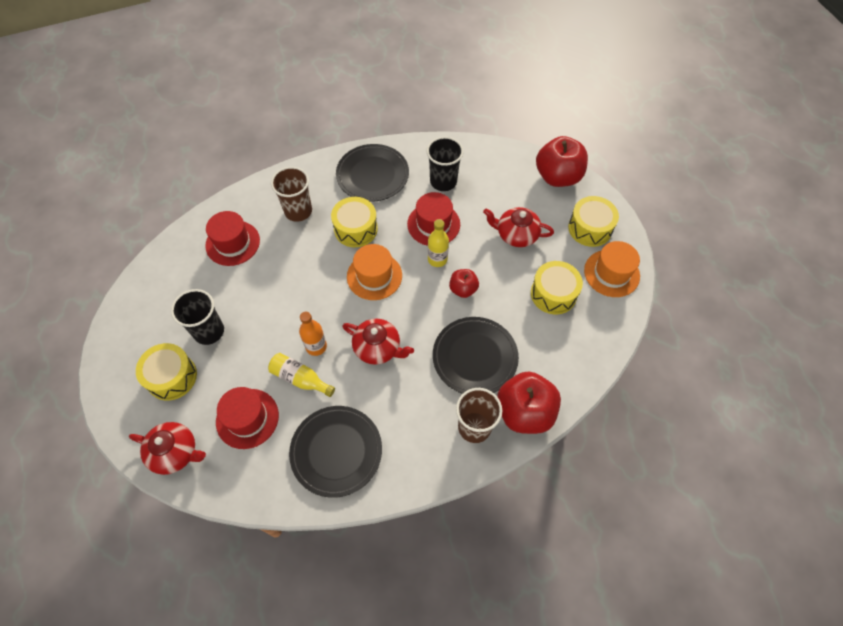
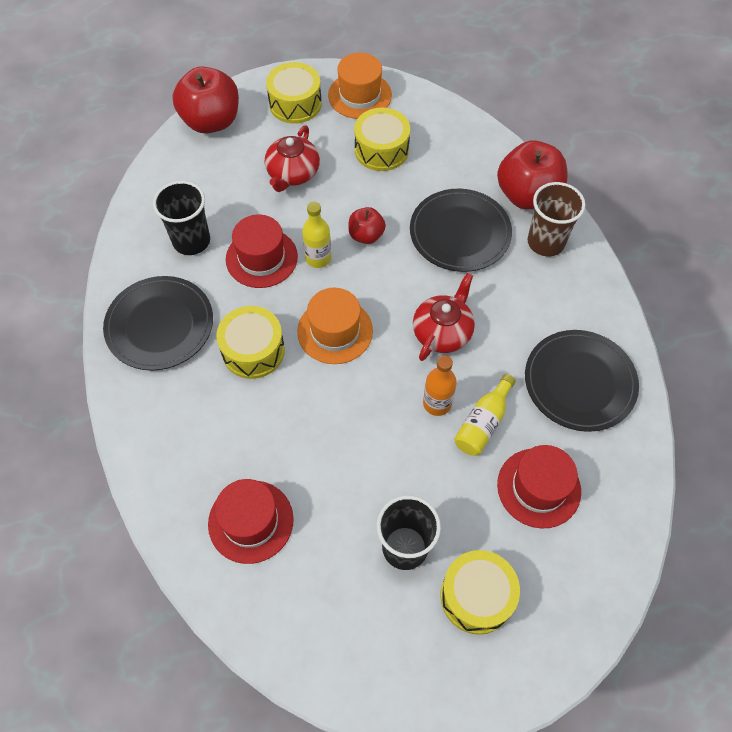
camera: 85 degrees left, 0 degrees up
red teapot [129,422,206,475] -> none
brown cup [271,167,312,222] -> none

